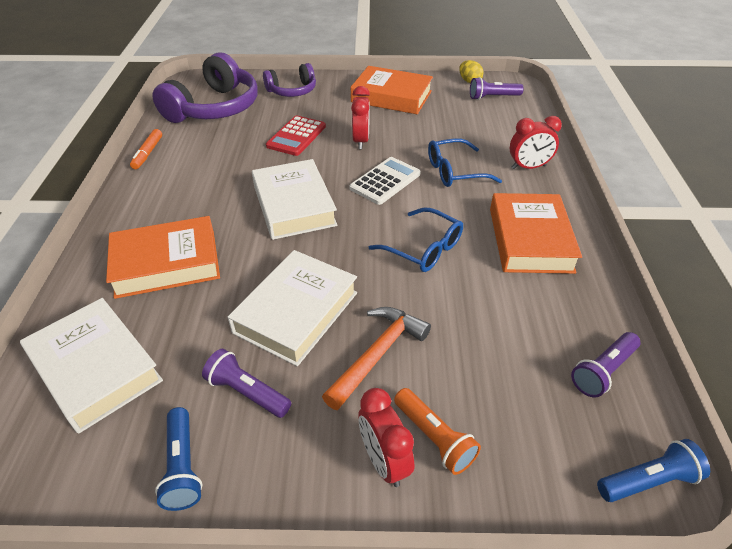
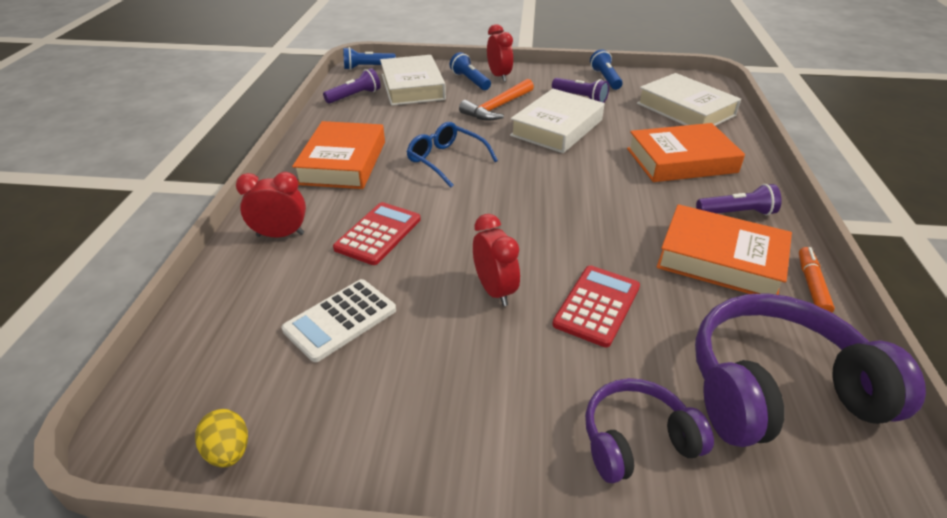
camera: 175 degrees left, 5 degrees down
purple headphones [152,52,257,123] -> purple headphones turned 45 degrees clockwise [695,293,926,447]
white book [252,159,338,240] -> white book moved to [380,55,446,106]
white calculator [350,157,421,205] -> white calculator moved to [281,279,396,362]
orange book [351,66,433,114] -> orange book moved to [657,204,792,295]
red clock [351,86,370,149] -> red clock turned 150 degrees clockwise [473,214,520,306]
orange flashlight [394,388,481,475] -> blue flashlight [450,52,491,90]
blue glasses [428,138,502,187] -> red calculator [333,202,421,265]
purple flashlight [470,77,524,100] -> purple flashlight moved to [696,184,782,215]

